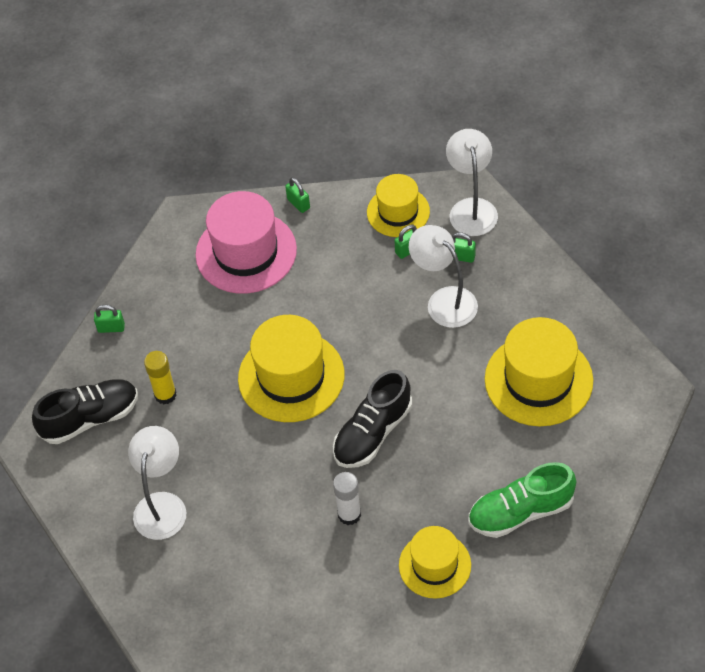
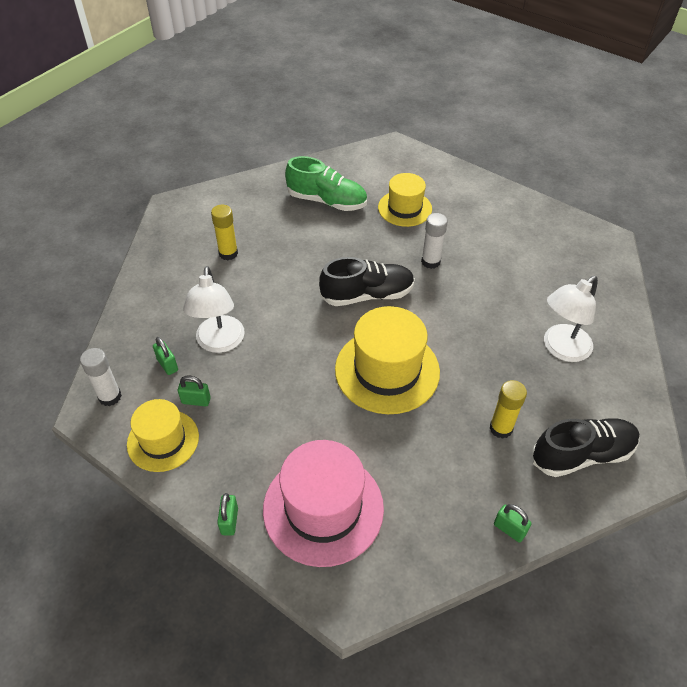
camera: 145 degrees left, 5 degrees down
black shoe [32,379,138,444] -> black shoe turned 150 degrees clockwise [533,418,640,477]
white lamp [446,129,498,236] -> white glue stick [80,348,122,406]
yellow hat [485,317,593,426] -> yellow glue stick [211,205,238,260]

